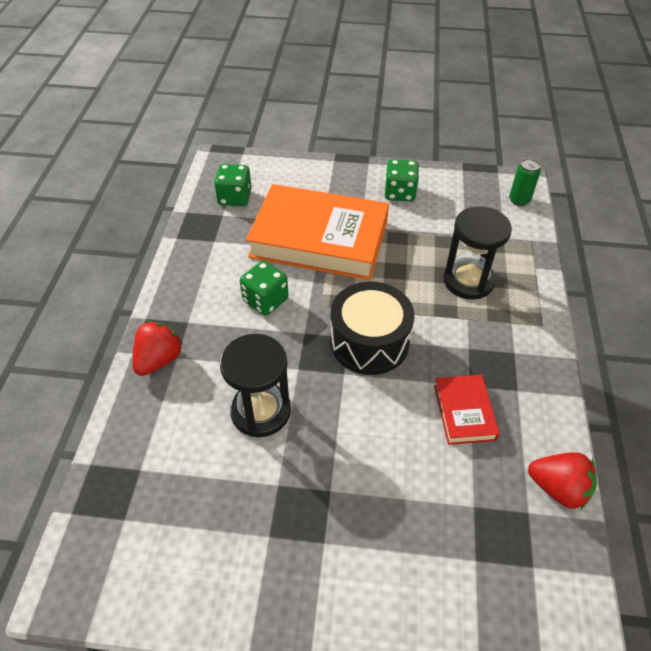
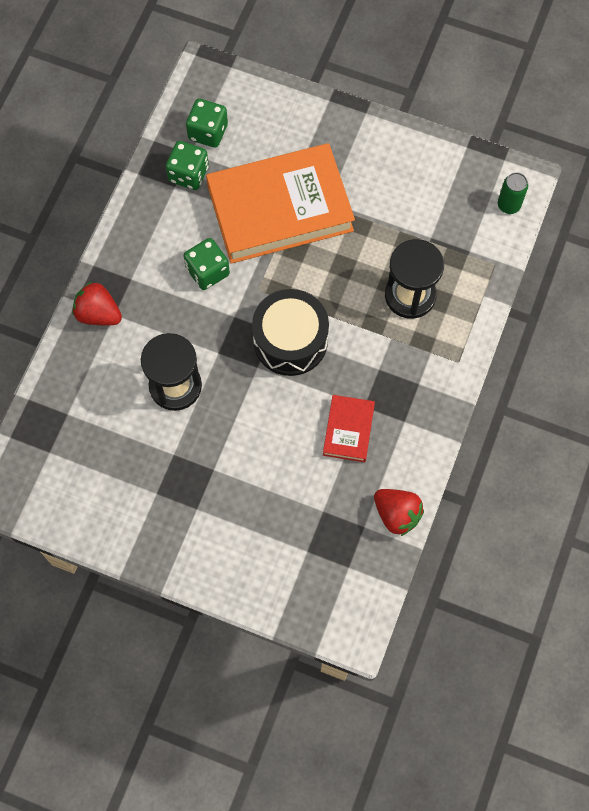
camera: 15 degrees right, 20 degrees up
red strawberry [133,321,183,376] -> red strawberry turned 105 degrees counterclockwise [72,282,122,325]
orange book [246,184,389,280] -> orange book turned 45 degrees counterclockwise [206,143,355,264]
green dice [385,159,419,202] -> green dice moved to [166,141,209,190]

